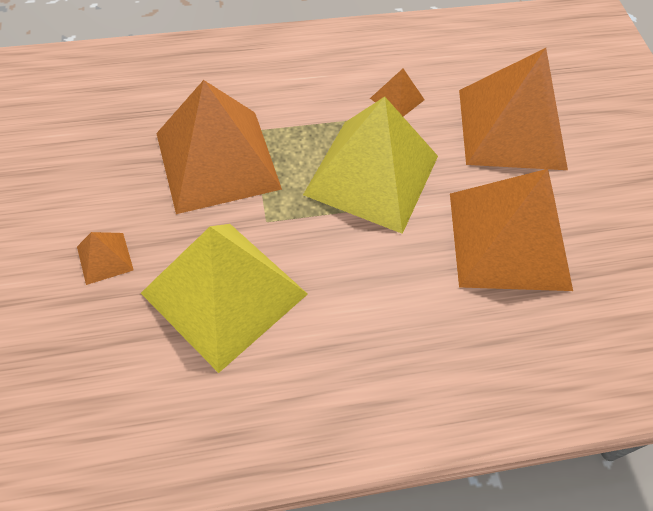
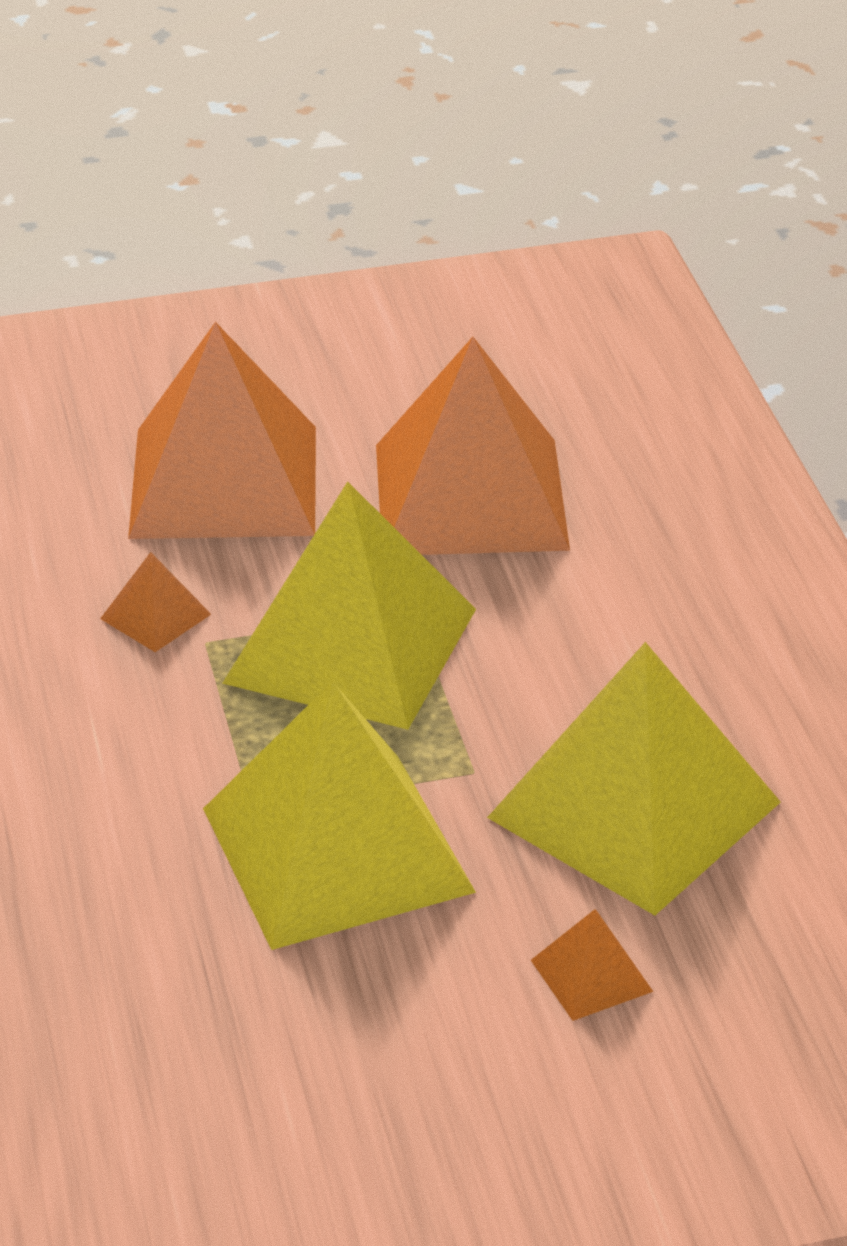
camera: 90 degrees left, 20 degrees down
orange pyramid [156,80,282,214] -> yellow pyramid [203,681,476,950]

